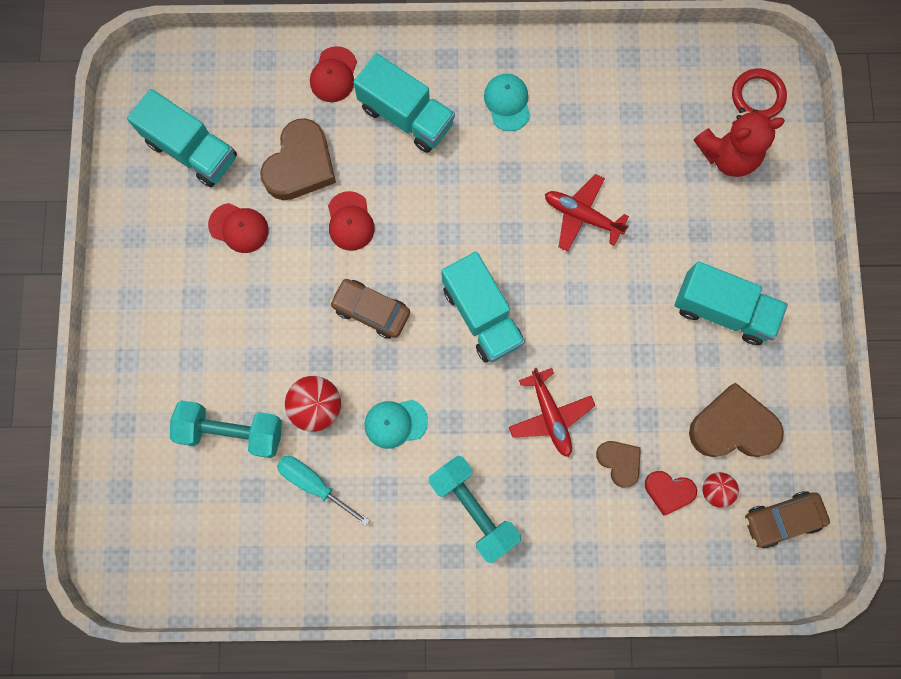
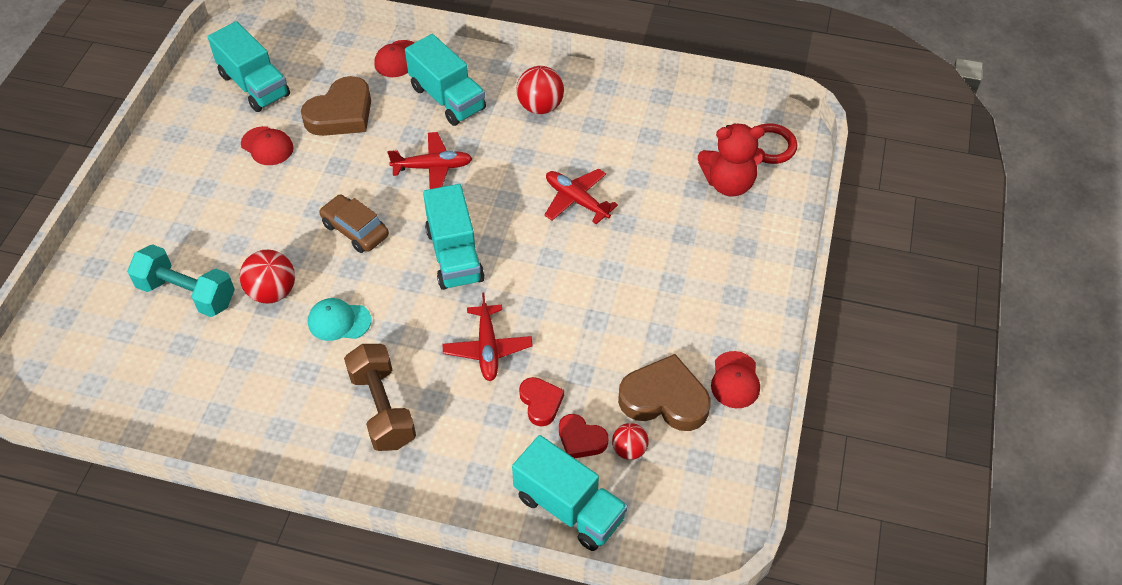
camera: 15 degrees right, 25 degrees down
turquoise screwdriver [277,456,370,526] -> none
red cap [328,191,375,251] -> red cap moved to [711,351,760,408]
turquoise dumbbell [429,456,521,563] -> brown dumbbell [344,344,416,451]
turquoise cap [484,74,530,131] -> red ball [516,66,564,114]
brown heart [596,441,641,488] -> red heart [519,377,564,426]
turquoise truck [675,261,788,345] -> turquoise truck moved to [512,435,628,551]
brown car [745,491,830,548] -> none
none -> red plane [387,132,473,189]

